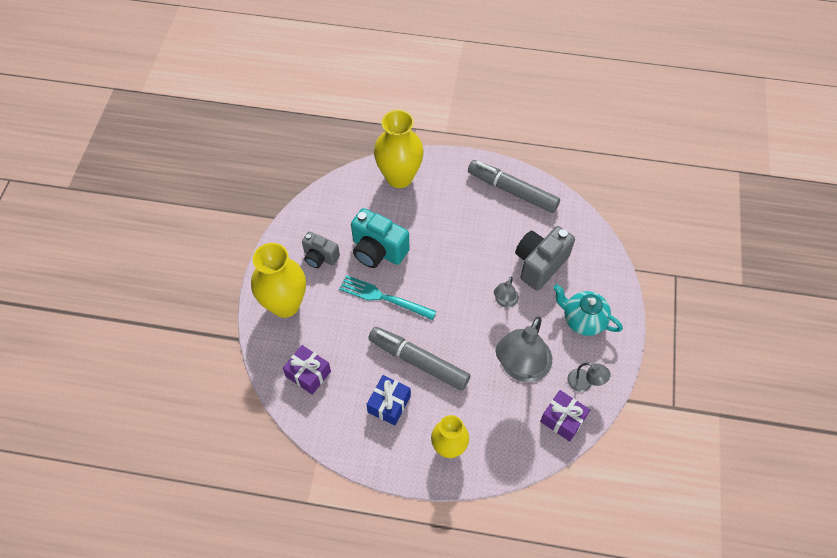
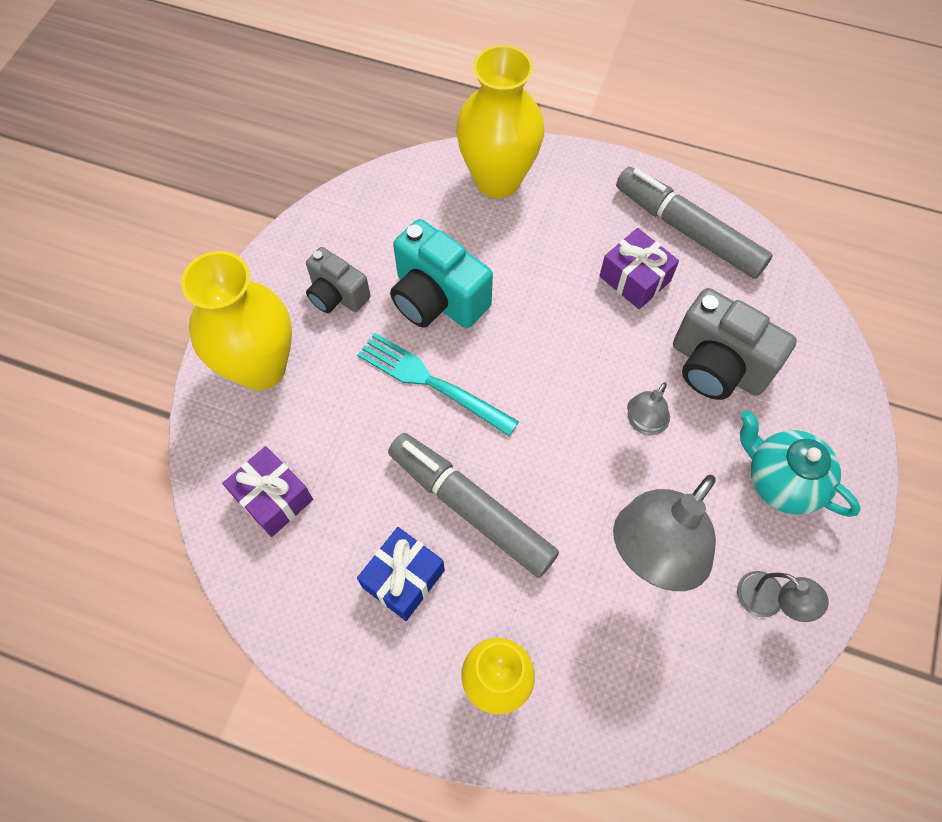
camera: 10 degrees right, 5 degrees up
grey camera [515,226,575,291] -> grey camera turned 105 degrees counterclockwise [673,288,797,400]
purple gift [540,390,590,442] -> purple gift moved to [600,228,679,309]

